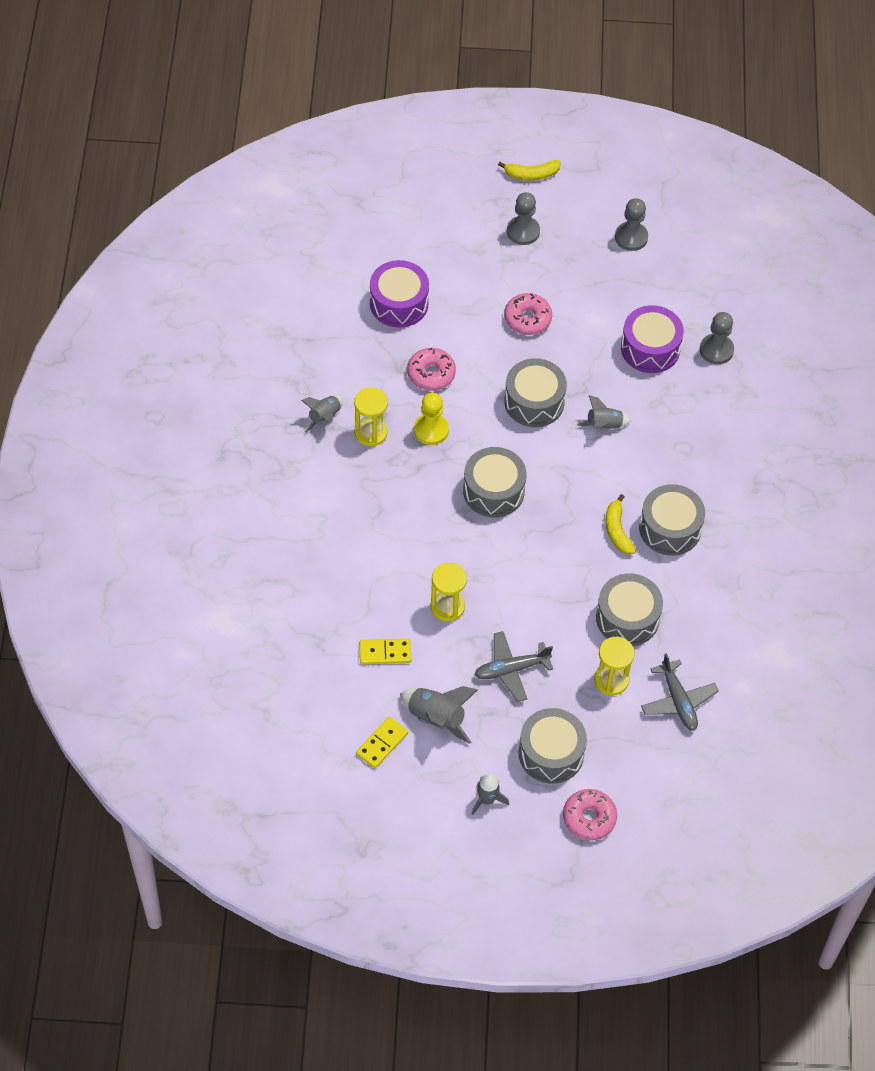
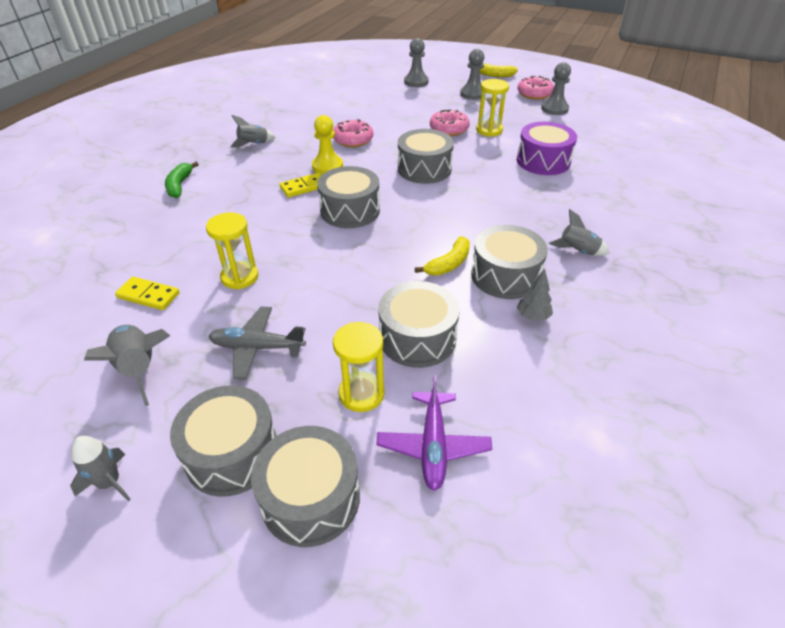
camera: 25 degrees right, 15 degrees down
yellow hourglass [354,387,388,446] -> yellow hourglass moved to [476,79,509,137]
yellow domino [356,717,408,768] -> yellow domino moved to [280,172,322,198]
purple drum [370,260,429,328] -> none
pink donut [563,789,617,841] -> pink donut moved to [517,76,554,100]
grey rocket [577,395,631,429] -> grey rocket moved to [549,209,610,256]
yellow banana [606,494,636,554] -> yellow banana turned 150 degrees counterclockwise [415,236,470,276]
grey plane [641,653,719,731] -> purple plane [376,375,492,491]
grey pawn [700,312,734,364] -> grey pawn moved to [404,38,429,87]
none -> green banana [165,162,199,198]
none -> grey drum [251,426,360,547]
none -> grey tree [517,269,553,321]

